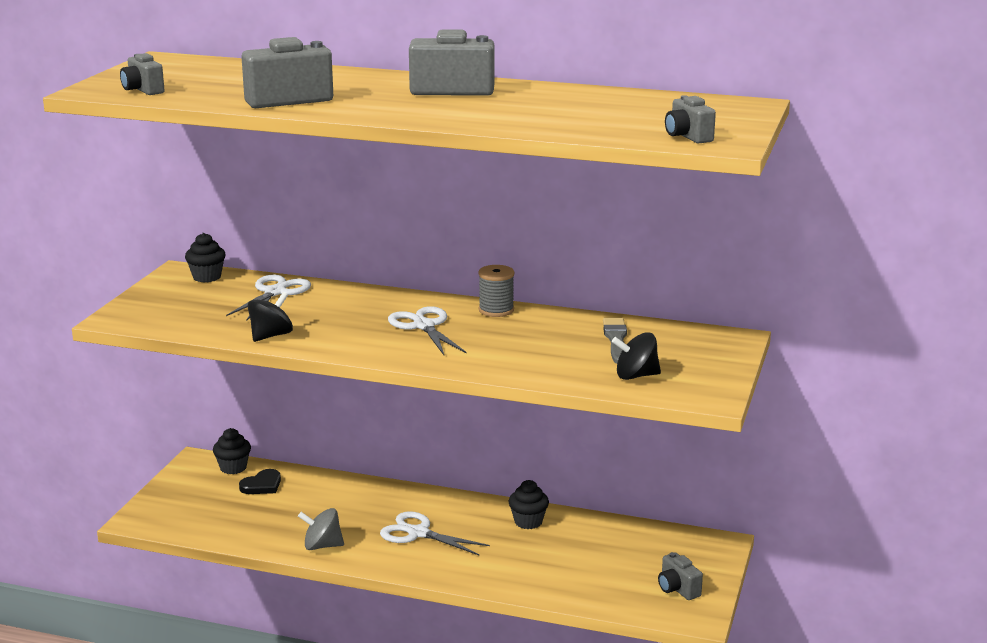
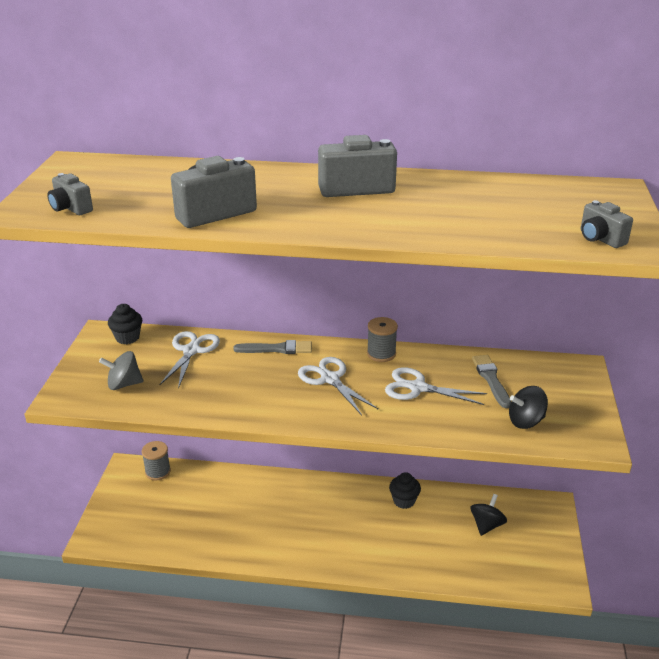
camera: 10 degrees left, 10 degrees up
black cupcake [213,428,251,474] -> grey spool [142,441,171,481]
black heart [239,469,281,494] -> none
black spinning top [248,292,293,342] -> black spinning top moved to [470,494,507,536]
grey spinning top [298,508,344,550] -> grey spinning top moved to [99,351,144,390]
white scissors [380,511,490,555] -> white scissors moved to [385,367,487,405]
grey camera [658,552,703,600] -> none
none -> grey brush [233,340,312,354]

